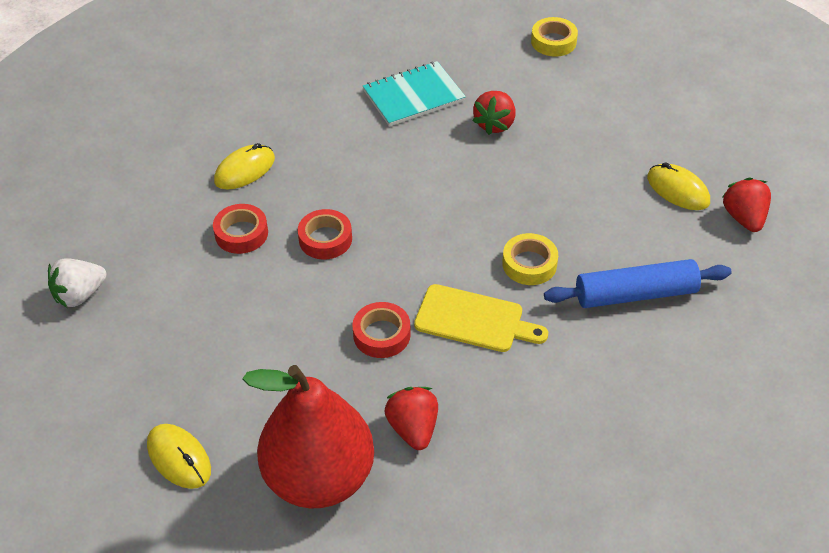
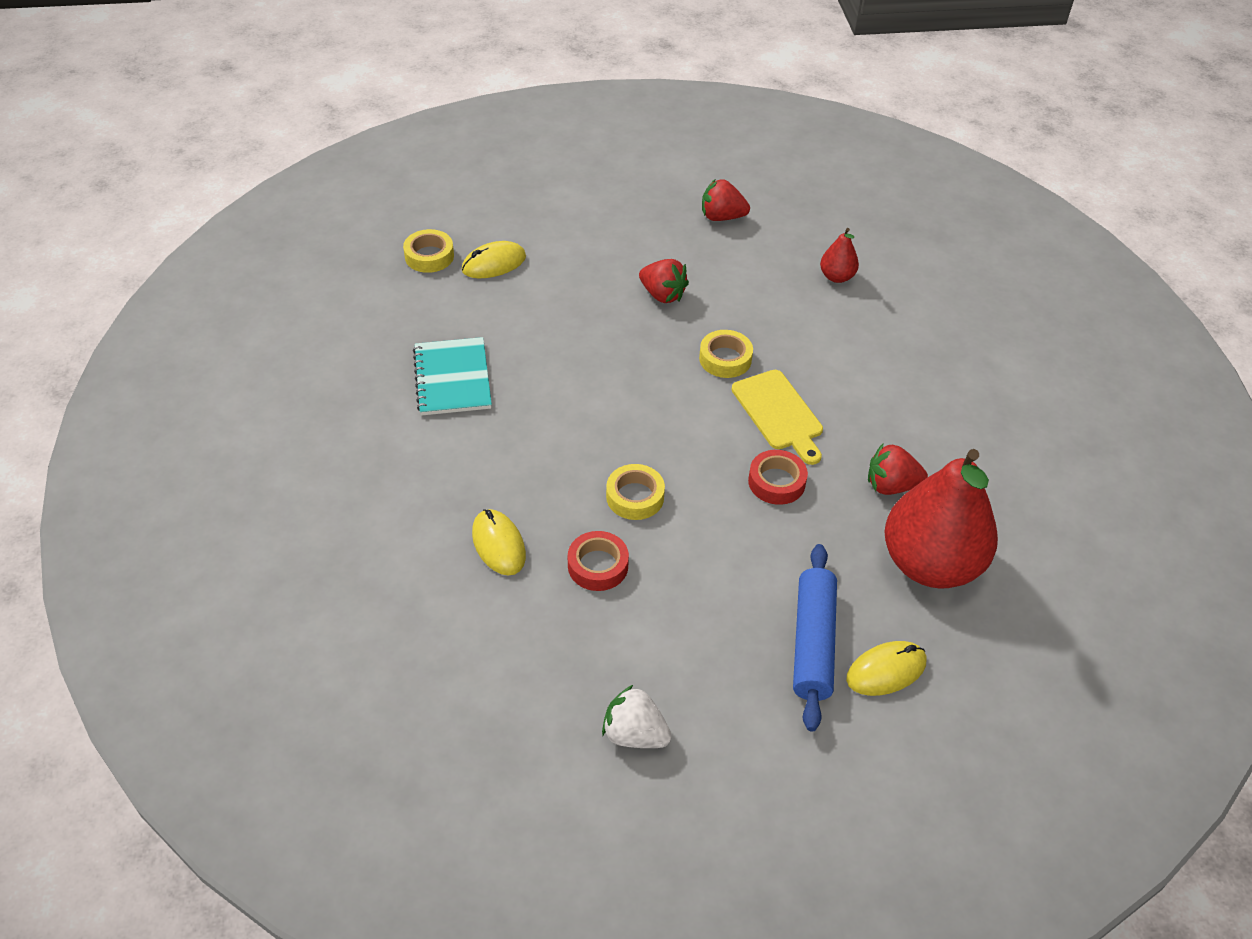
camera: 75 degrees left, 0 degrees up
white strawberry [48,258,107,308] -> white strawberry turned 135 degrees clockwise [602,685,672,748]
red tape [298,209,352,259] -> yellow tape [606,464,665,520]
yellow cutting board [414,284,548,352] -> yellow cutting board turned 120 degrees clockwise [732,370,823,465]
red strawberry [473,91,515,135] -> red strawberry moved to [639,259,689,303]
blue rolling pin [544,259,731,308] -> blue rolling pin moved to [793,544,837,732]
yellow mouse [647,162,710,210] -> yellow mouse moved to [462,241,526,278]
none -> red pear [820,228,859,283]

